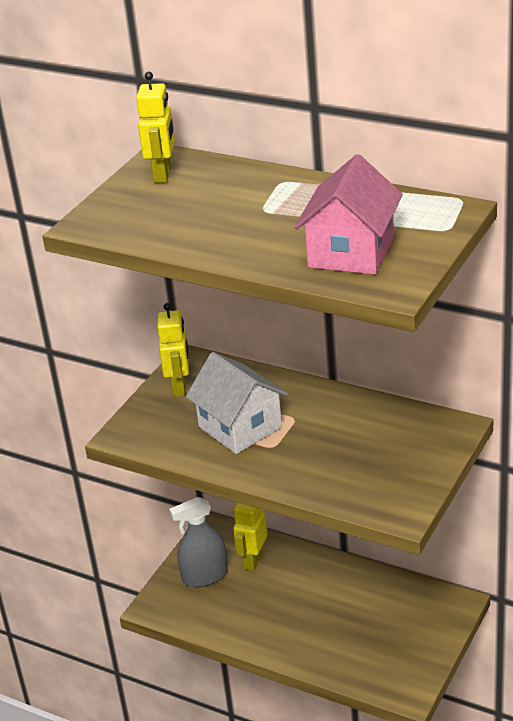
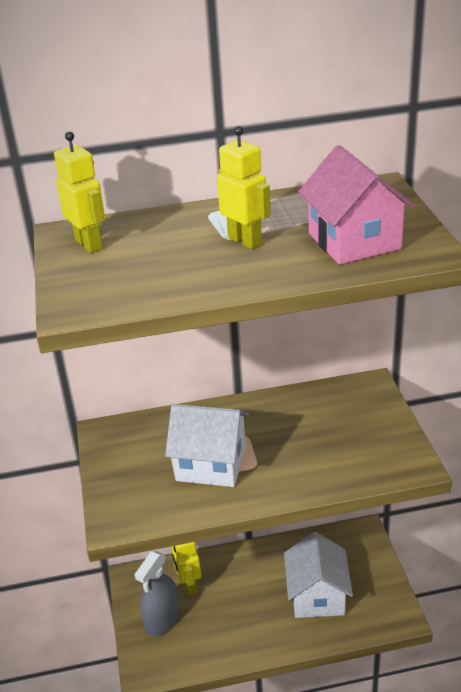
camera: 40 degrees left, 0 degrees up
yellow robot [157,303,189,397] -> yellow robot moved to [217,126,271,249]
none -> white house [284,532,353,618]

